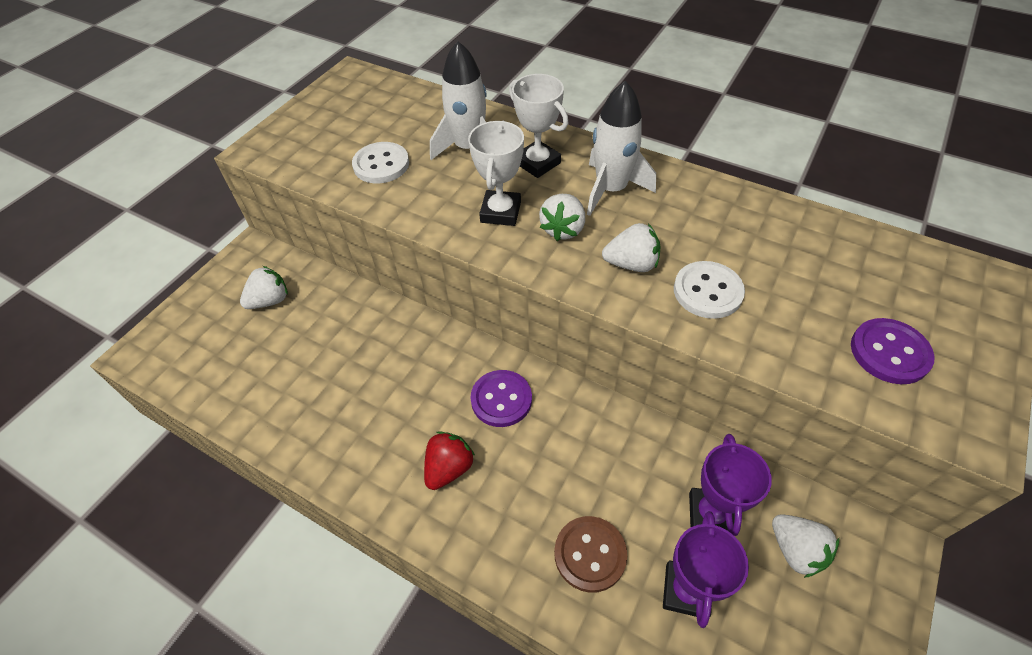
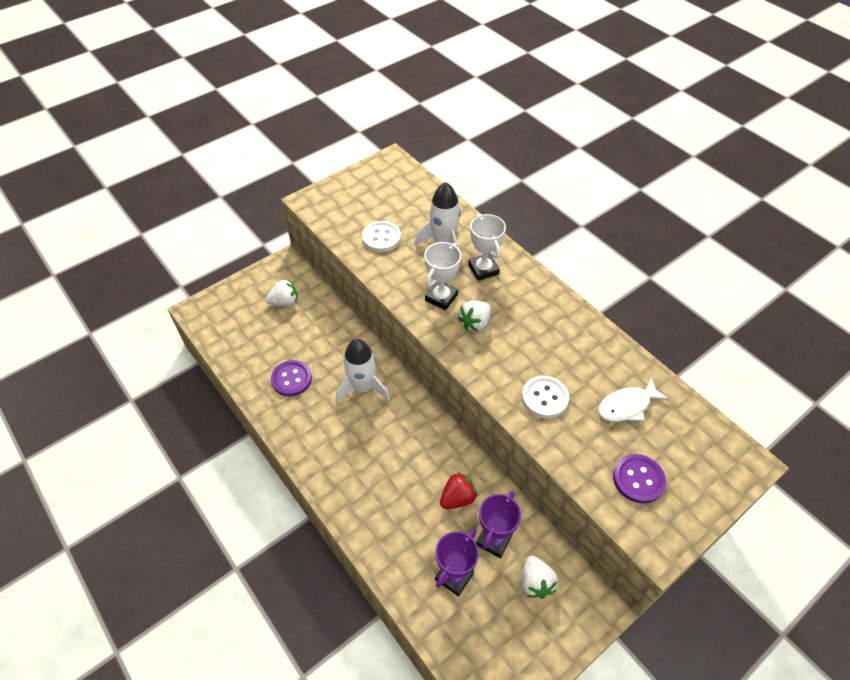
camera: 20 degrees right, 0 degrees up
red strawberry [424,431,475,490] -> red strawberry moved to [440,472,477,509]
purple button [471,370,532,427] -> purple button moved to [271,360,312,396]
brown button [554,516,627,593] -> none
white rocket [587,81,656,216] -> white rocket moved to [336,339,390,402]
white strawberry [602,223,661,272] -> none
none -> white fish [598,377,669,422]

